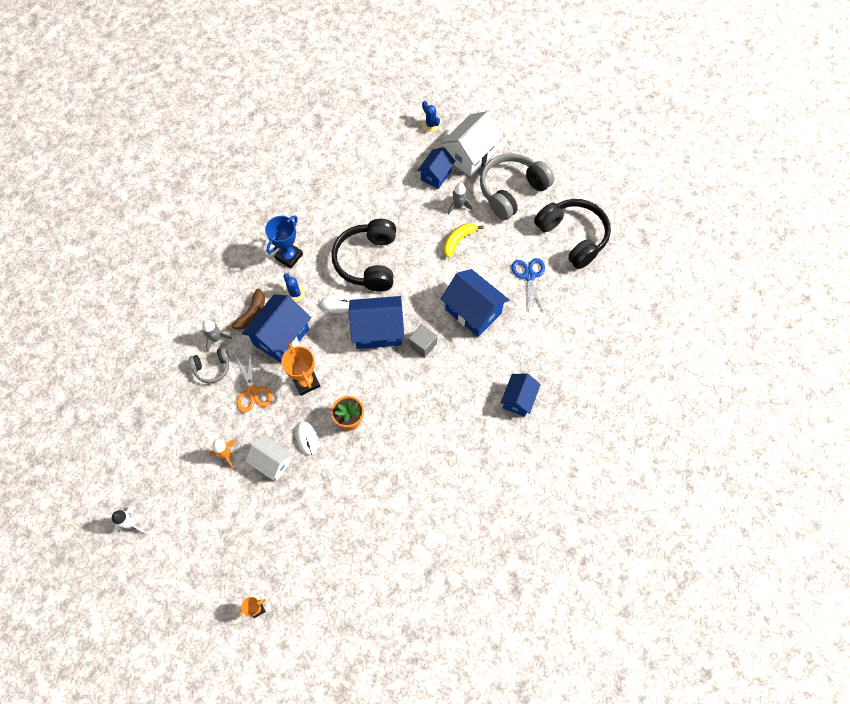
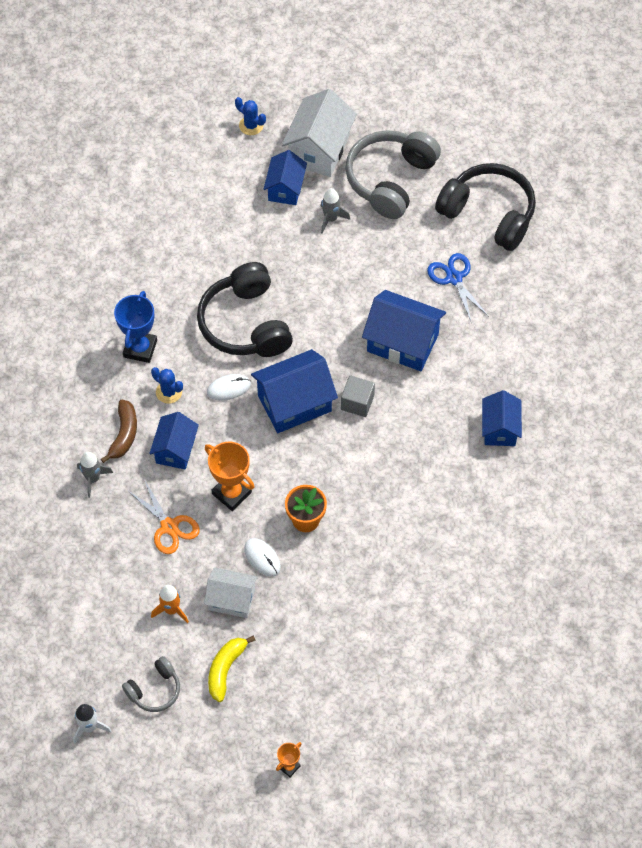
camera: 20 degrees left, 5 degrees down
grey headphones [189,347,229,383] -> grey headphones moved to [122,656,180,712]
blue house [242,295,311,363] -> blue house [149,412,199,469], size x0.63
yellow banana [443,223,483,258] -> yellow banana moved to [208,636,256,702]

